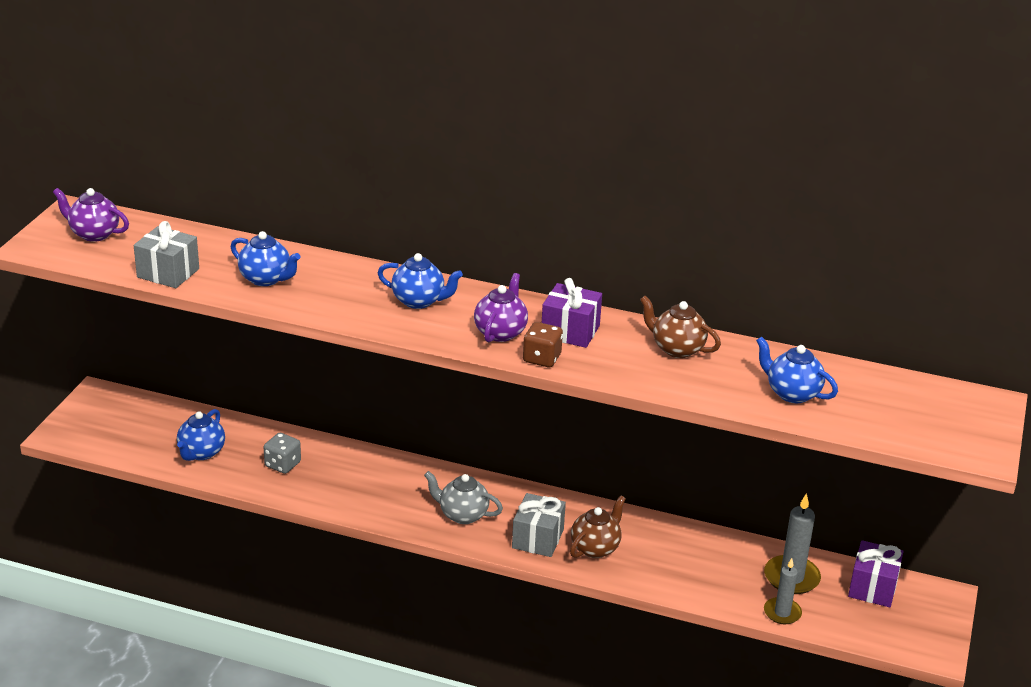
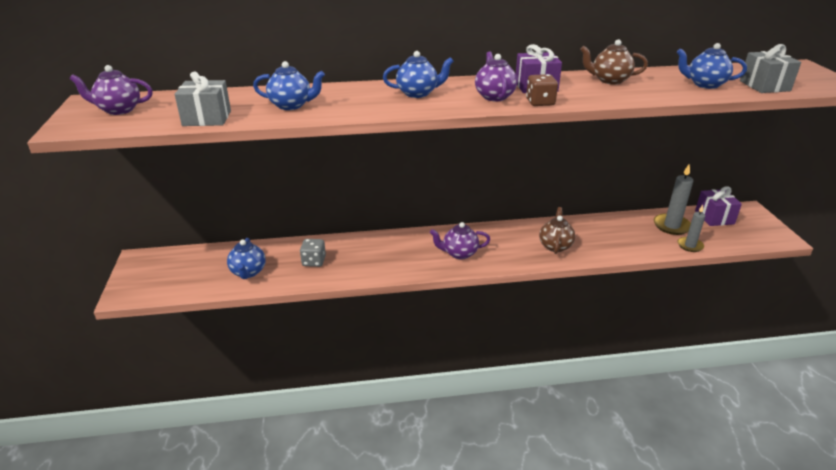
camera: 25 degrees left, 0 degrees up
grey teapot [424,471,503,524] -> purple teapot [430,222,490,259]
grey gift [512,493,566,557] -> grey gift moved to [740,44,801,93]

